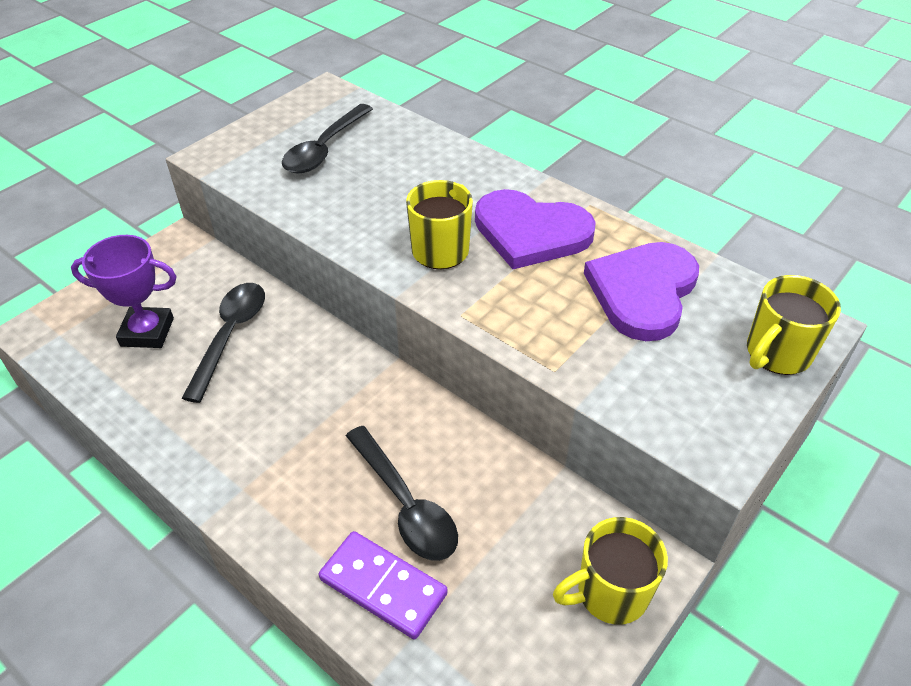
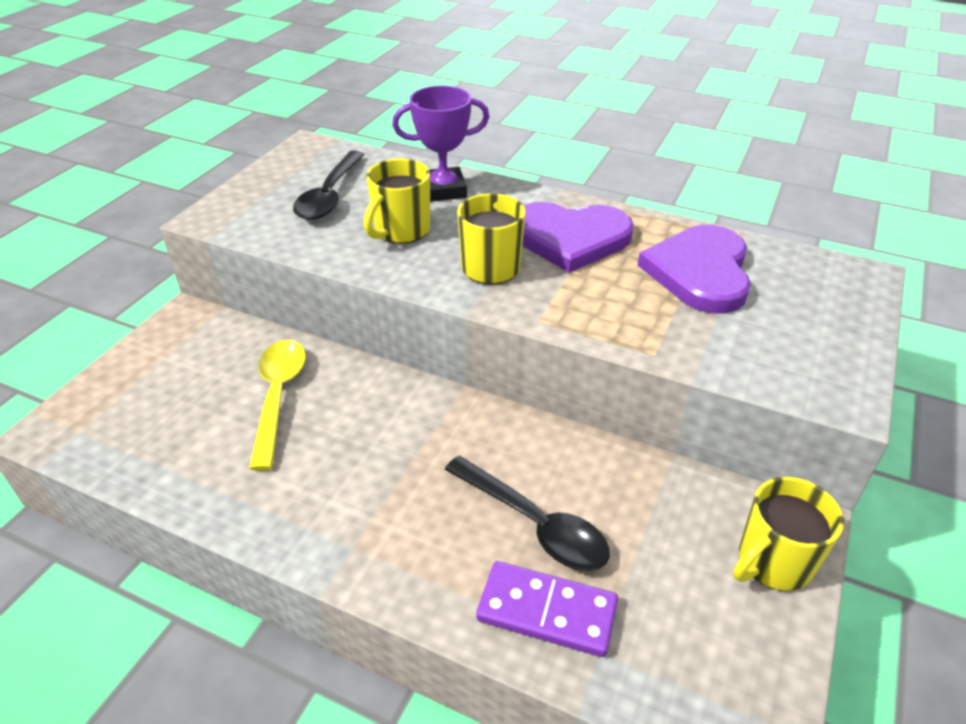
camera: 15 degrees left, 5 degrees down
purple trophy [71,235,177,348] -> purple trophy moved to [392,86,489,202]
black spoon [182,283,265,403] -> yellow spoon [249,340,306,471]
yellow mug [747,275,841,375] -> yellow mug moved to [364,159,430,244]

